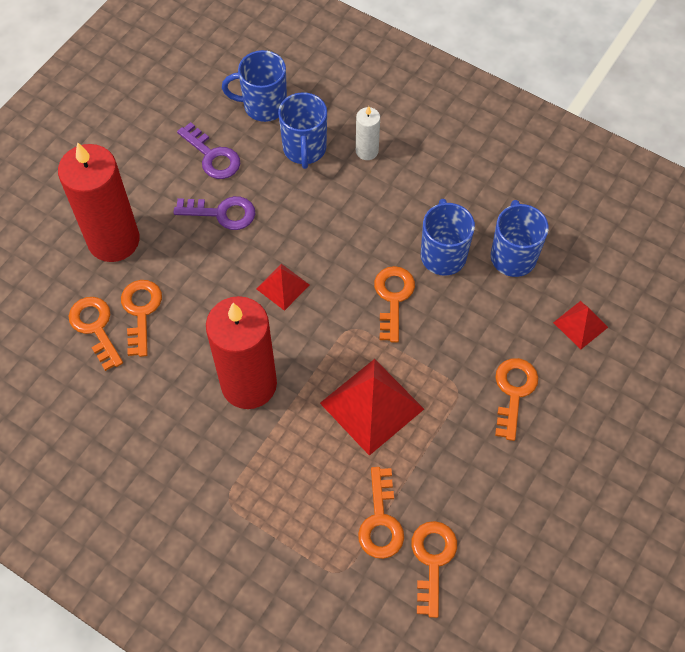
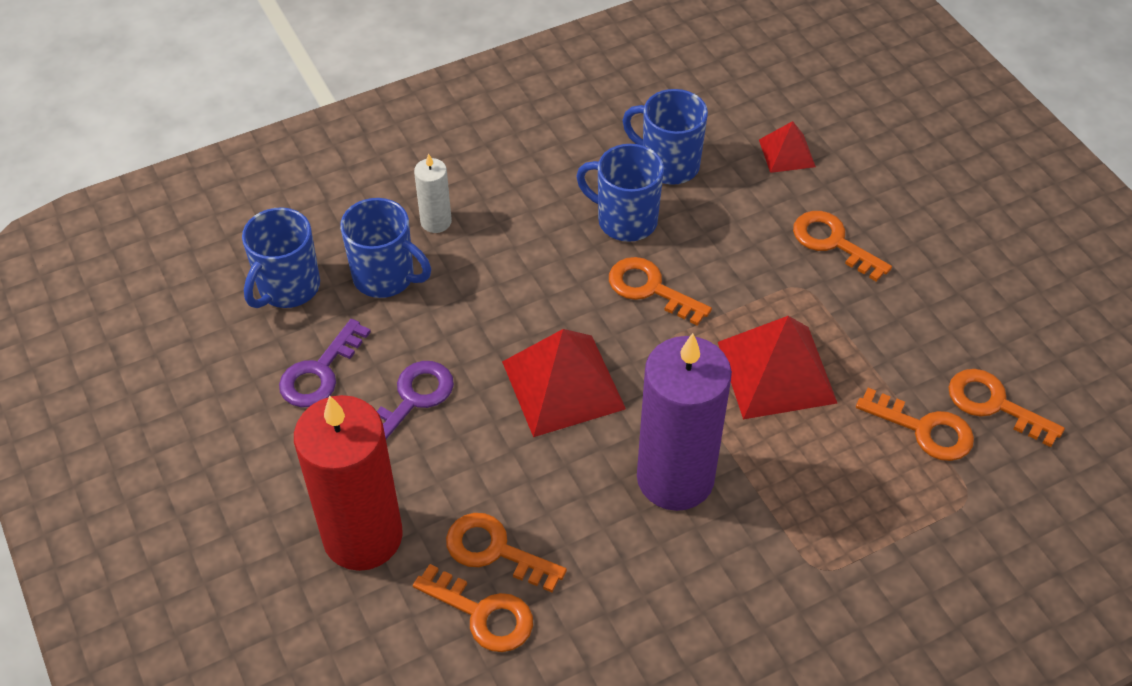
camera: 60 degrees left, 10 degrees down
orange key [69,297,123,371] -> orange key turned 150 degrees counterclockwise [413,564,533,652]
purple key [177,122,240,179] -> purple key turned 135 degrees clockwise [279,319,371,407]
red candle [206,296,277,409] -> purple candle [637,333,732,511]
red pyramid [256,264,309,311] -> red pyramid [502,329,626,437], size x1.83

